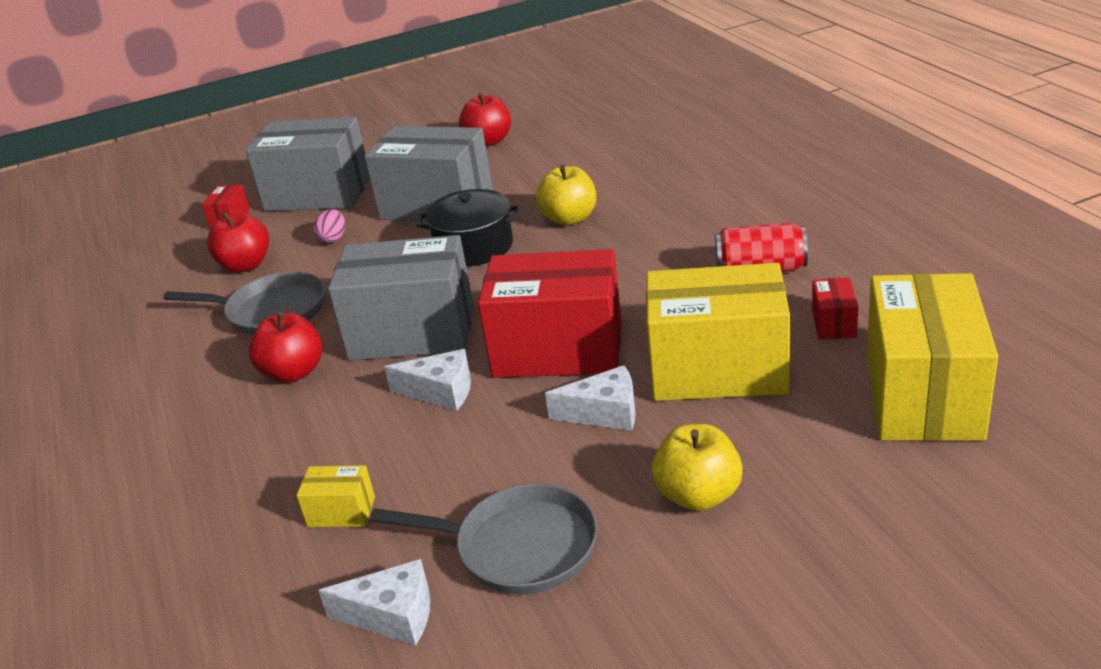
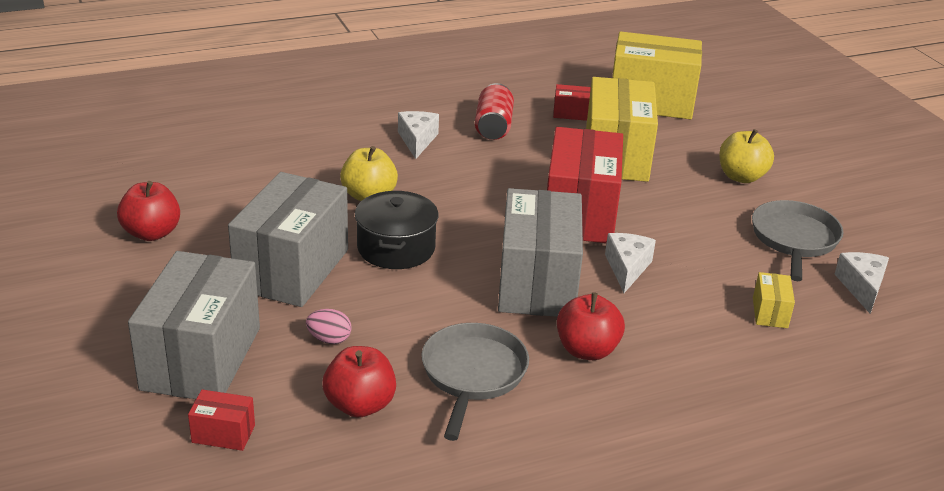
camera: 95 degrees left, 0 degrees up
white cheese [545,365,636,430] -> white cheese moved to [398,111,439,159]

